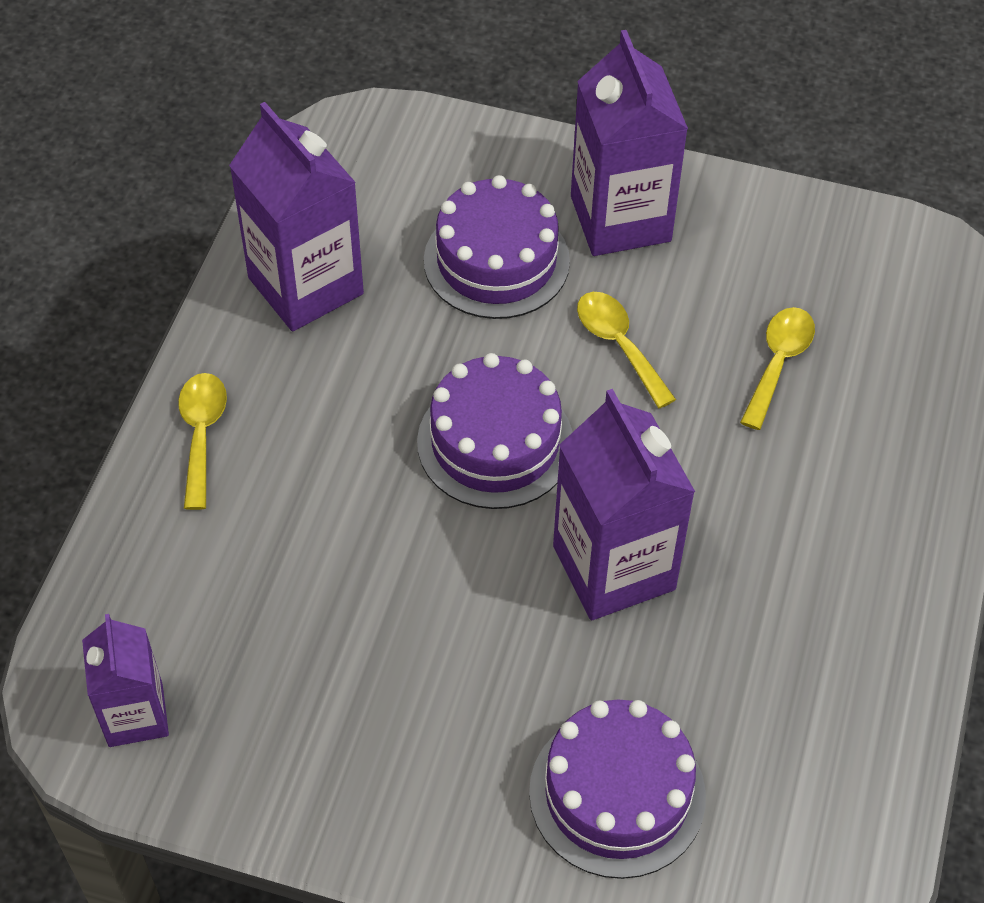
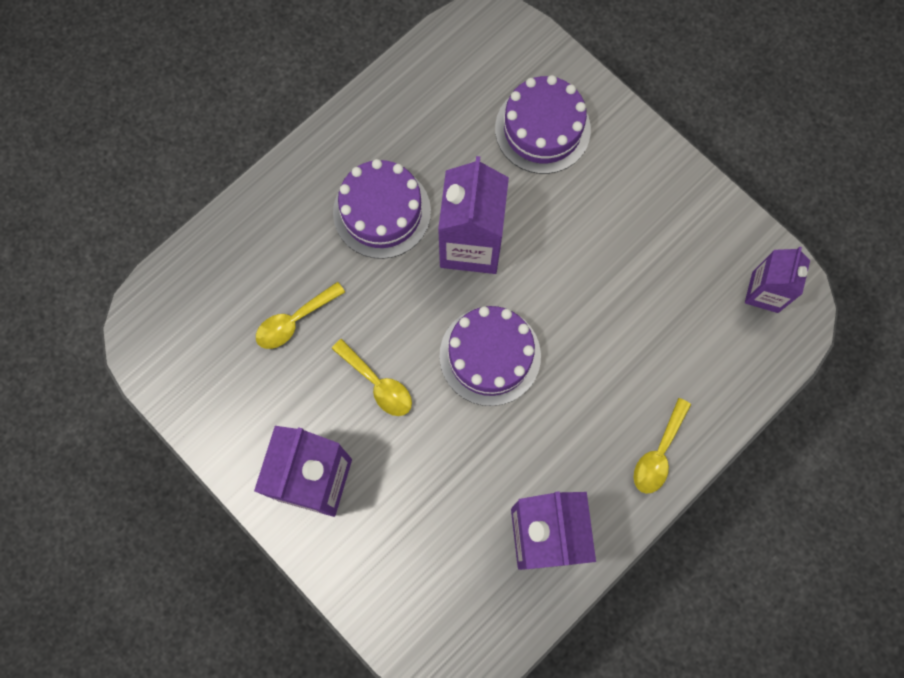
camera: 150 degrees left, 20 degrees up
purple cake [424,175,570,319] -> purple cake moved to [333,159,431,259]
yellow spoon [577,292,676,408] -> yellow spoon turned 45 degrees counterclockwise [331,339,412,416]

